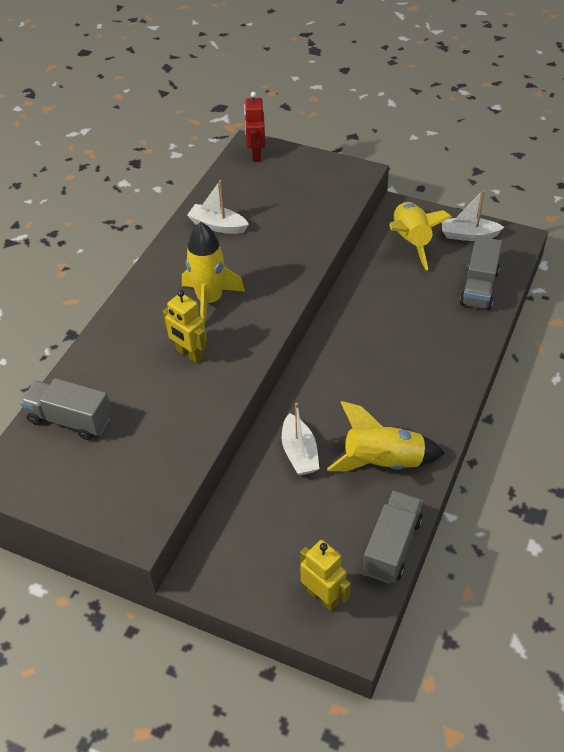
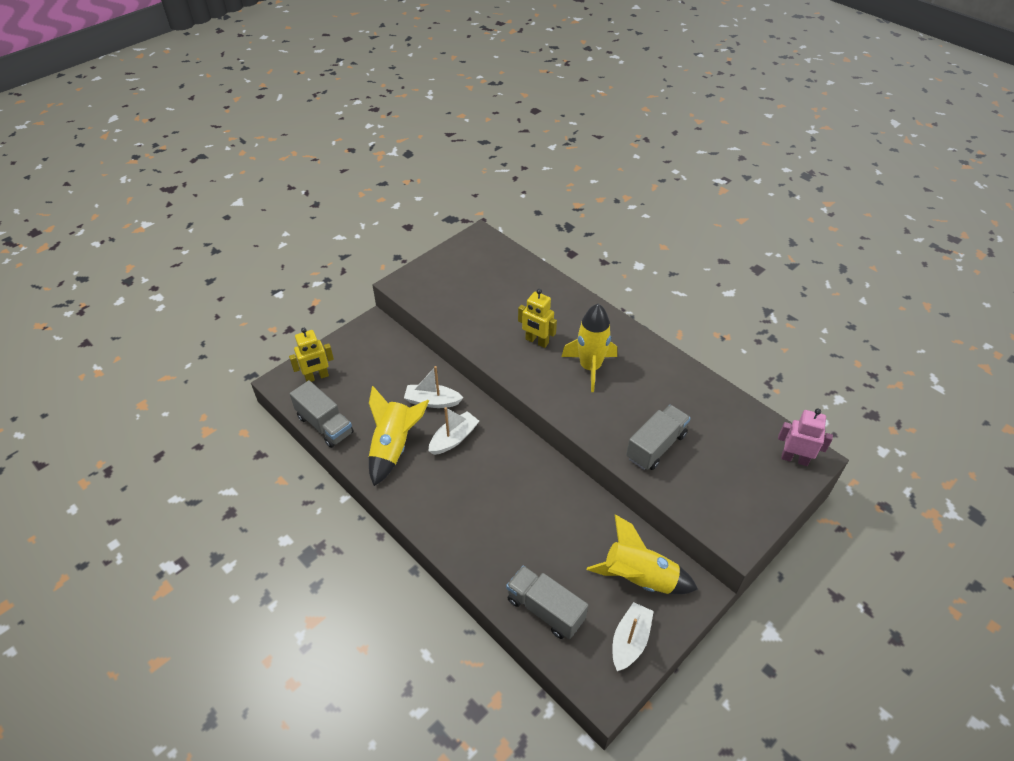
camera: 110 degrees right, 0 degrees up
grey truck [20,378,112,440] -> grey truck moved to [626,405,691,470]
yellow robot [162,290,207,363] -> yellow robot turned 120 degrees counterclockwise [518,289,557,348]
white boat [187,180,249,234] -> white boat moved to [428,407,479,455]
red robot [244,92,265,162] -> pink robot [778,409,833,466]

